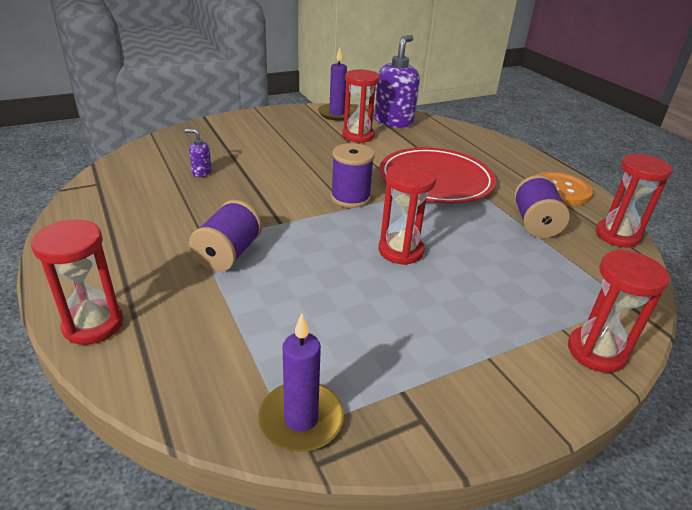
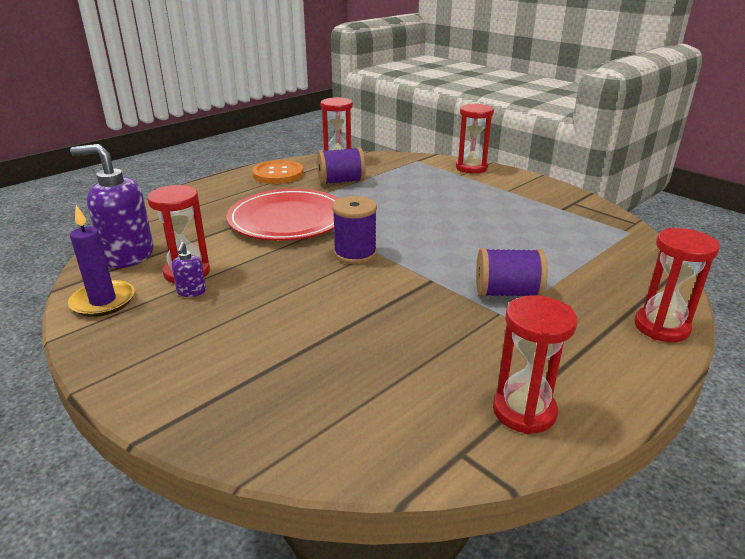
camera: 105 degrees left, 5 degrees down
purple soap dispenser [185,129,212,177] -> purple soap dispenser moved to [172,242,206,297]
purple candle [258,313,344,452] -> none
red hourglass [378,163,437,265] -> red hourglass moved to [493,296,578,434]

